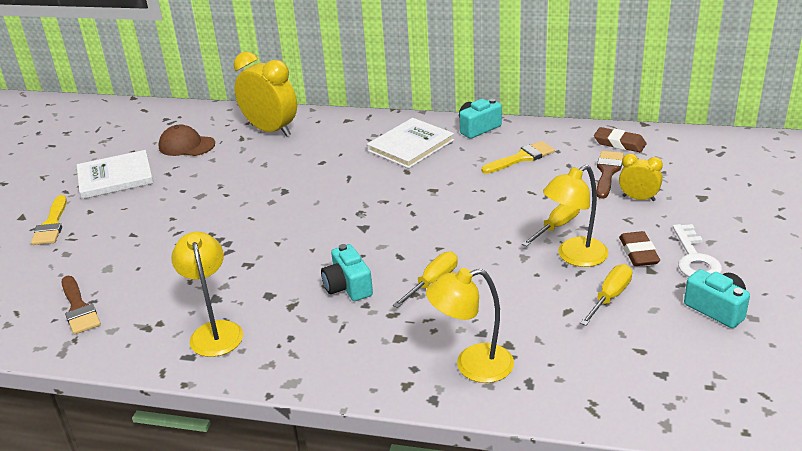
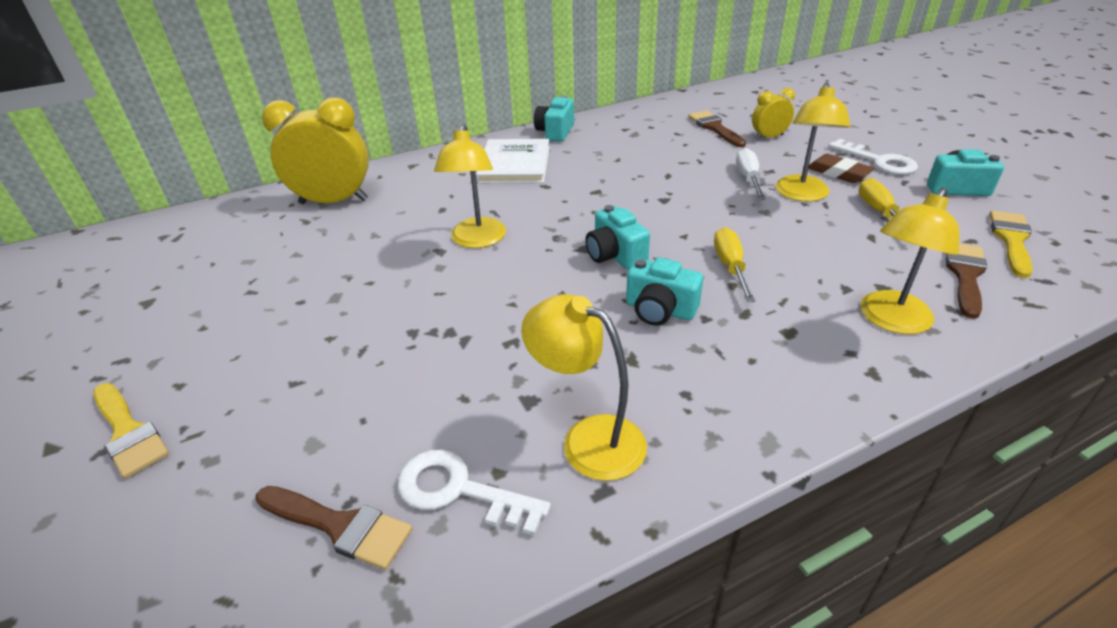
camera: 40 degrees left, 5 degrees up
white book [77,150,154,199] -> none
brown cap [159,125,215,156] -> none
yellow brush [481,141,555,174] -> yellow brush moved to [990,211,1033,278]
yellow screwdriver [522,204,580,247] -> white screwdriver [736,148,766,200]
brown eraser [594,127,646,152] -> none
none -> white key [397,449,551,536]
none -> yellow lamp [434,124,506,248]
none -> turquoise camera [585,205,650,270]
none -> brown brush [946,244,987,319]

